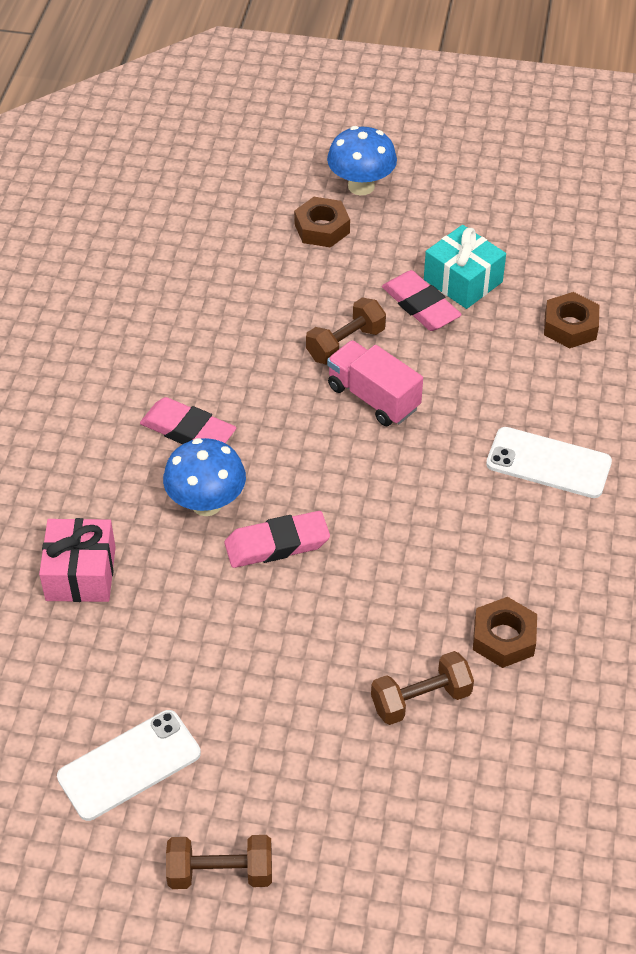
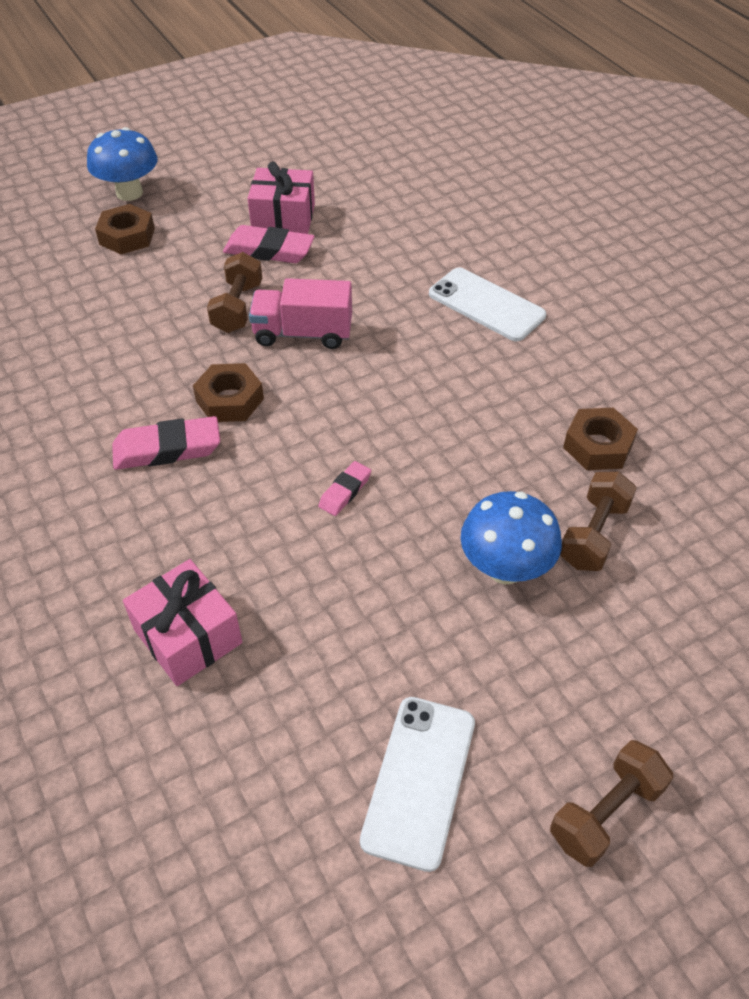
camera: 40 degrees left, 0 degrees up
blue mushroom [163,438,246,516] -> blue mushroom moved to [460,491,562,584]
pink eraser [224,511,330,568] -> pink eraser [318,461,371,516], size x0.57
turquoise gift [424,225,506,309] -> pink gift [248,162,315,234]
white phone [486,427,612,498] -> white phone turned 60 degrees clockwise [429,267,546,341]
brown nut [544,292,599,348] -> brown nut moved to [193,363,264,422]

